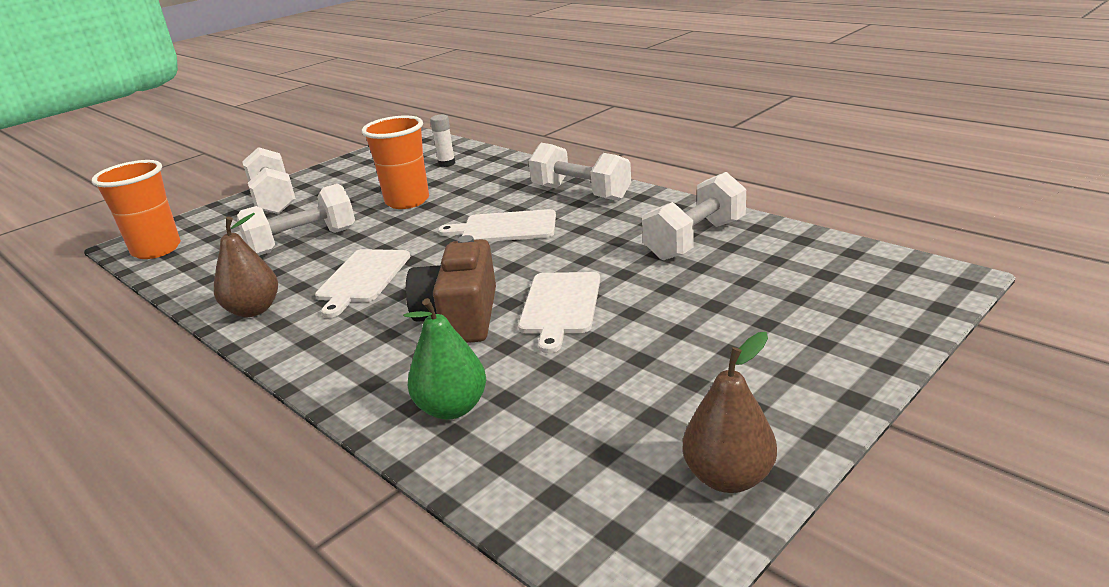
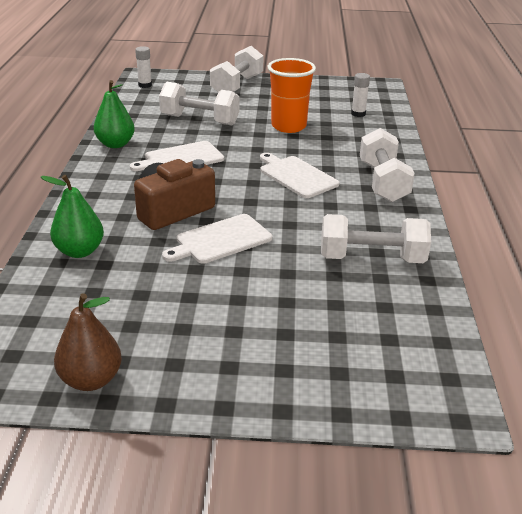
camera: 45 degrees right, 5 degrees up
orange cup [92,160,181,259] -> white glue stick [135,46,152,88]
brown pear [214,213,278,317] -> green pear [94,80,135,148]

